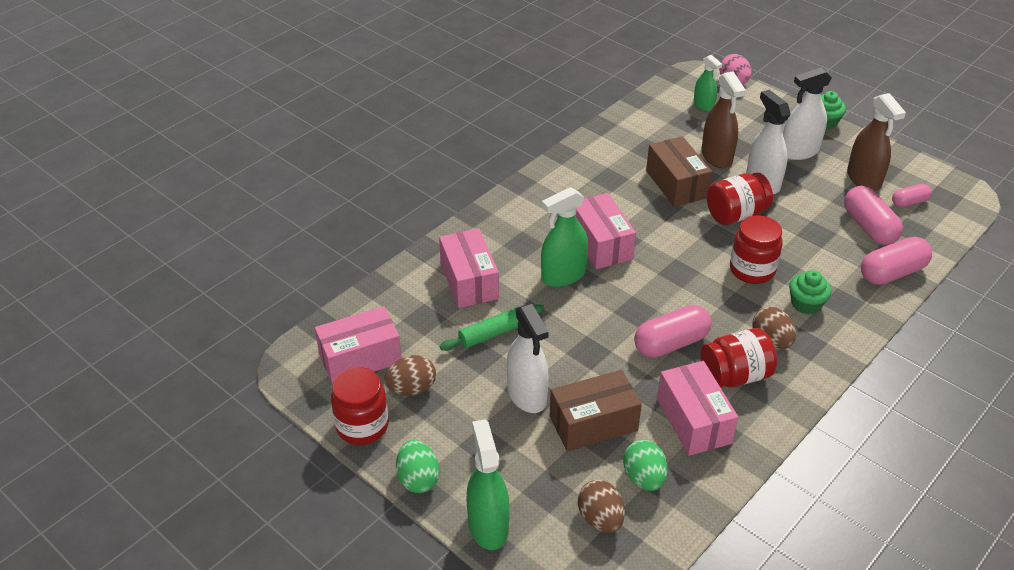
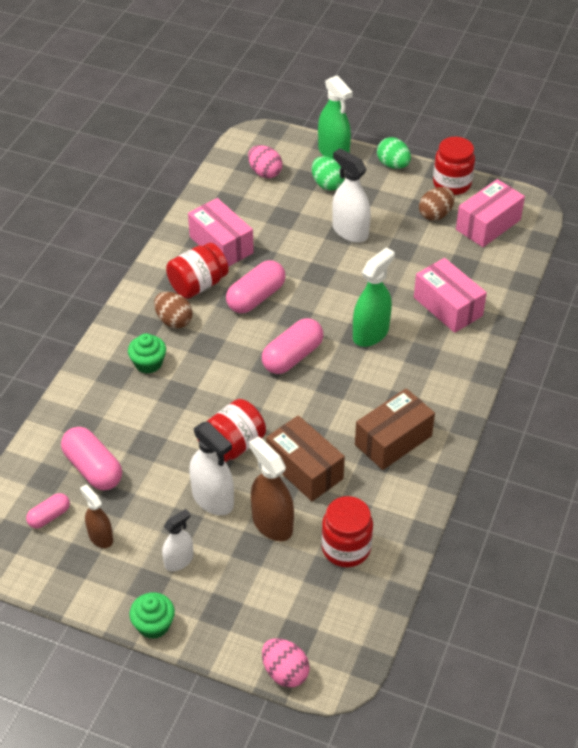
camera: 160 degrees right, 5 degrees up
green rolling pin [440,304,544,351] -> none
brown box [550,370,642,451] -> brown box moved to [355,388,435,470]
pink box [575,193,636,269] -> none
brown egg [578,480,625,533] -> pink egg [248,145,282,178]
green egg [623,440,668,491] -> green egg moved to [312,156,345,191]
green spray bottle [694,55,722,112] -> none
red jar [730,216,783,284] -> red jar moved to [321,496,373,567]
white spray bottle [783,67,832,160] -> white spray bottle [162,509,193,571], size x0.62
brown spray bottle [847,93,906,191] -> brown spray bottle [80,485,113,548], size x0.62
pink capsule [861,237,932,285] -> pink capsule moved to [262,318,323,374]

